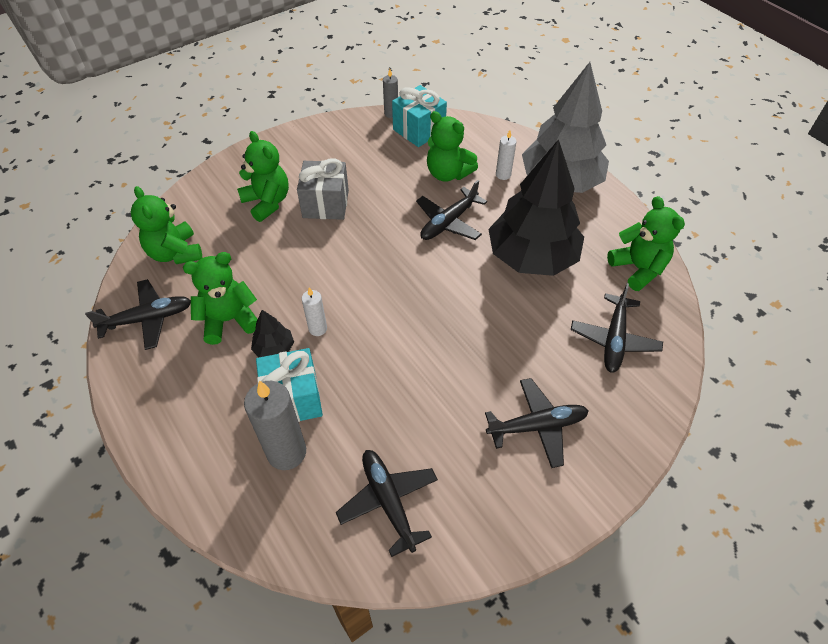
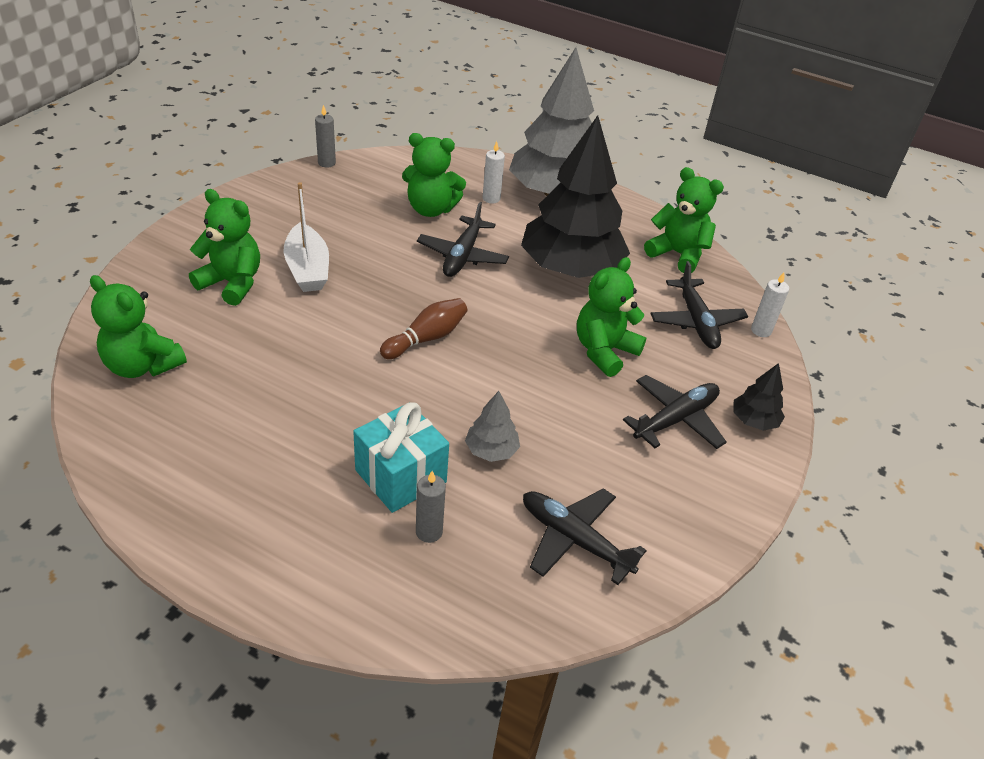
camera: 30 degrees left, 10 degrees down
black plane [85,279,191,350] -> none
green teddy bear [183,252,258,345] -> green teddy bear moved to [577,257,646,377]
grey candle [244,380,306,470] -> grey candle [416,471,446,543], size x0.54
black tree [251,310,294,357] -> black tree moved to [733,363,785,431]
grey gift [297,158,349,220] -> white boat [284,182,329,292]
white candle [302,287,327,336] -> white candle moved to [751,272,789,337]
turquoise gift [392,85,447,147] -> none
none -> brown bowling pin [380,298,467,359]
none -> grey tree [465,391,520,462]

